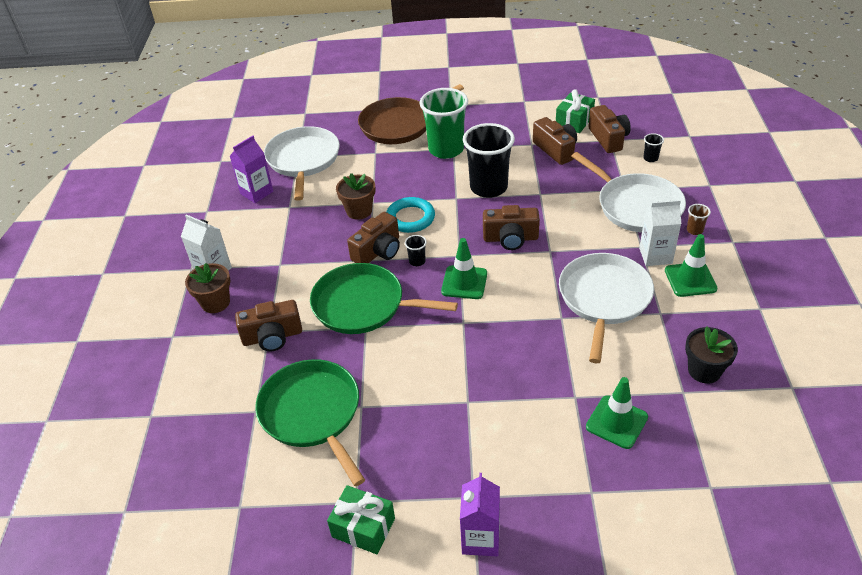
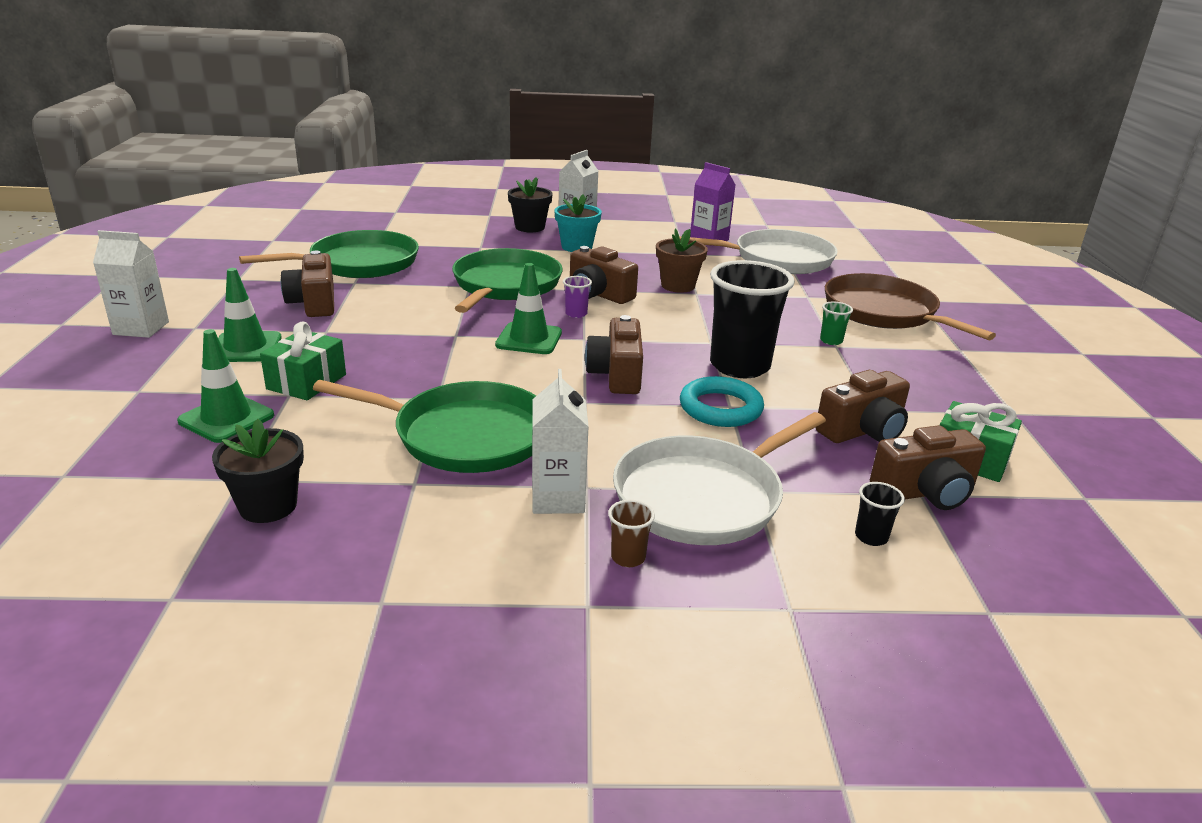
camera: 85 degrees right, 15 degrees down
brown flower pot [185,263,230,313] -> black flower pot [508,177,553,232]
brown camera [235,300,302,351] -> brown camera moved to [281,251,334,317]
green gift [327,485,395,554] -> green gift moved to [260,321,346,400]
turquoise ring [386,197,435,233] -> turquoise ring moved to [680,376,764,427]
black cup [405,235,427,266] -> purple cup [563,276,592,318]
green cup [420,88,468,159] -> green cup [820,301,853,345], size x0.40
purple carton [460,473,500,556] -> white carton [93,230,169,338]
white pan [559,253,654,363] -> green pan [313,380,536,473]
green traffic cone [665,234,717,297] -> green traffic cone moved to [218,268,282,362]
none -> turquoise flower pot [554,194,602,252]

